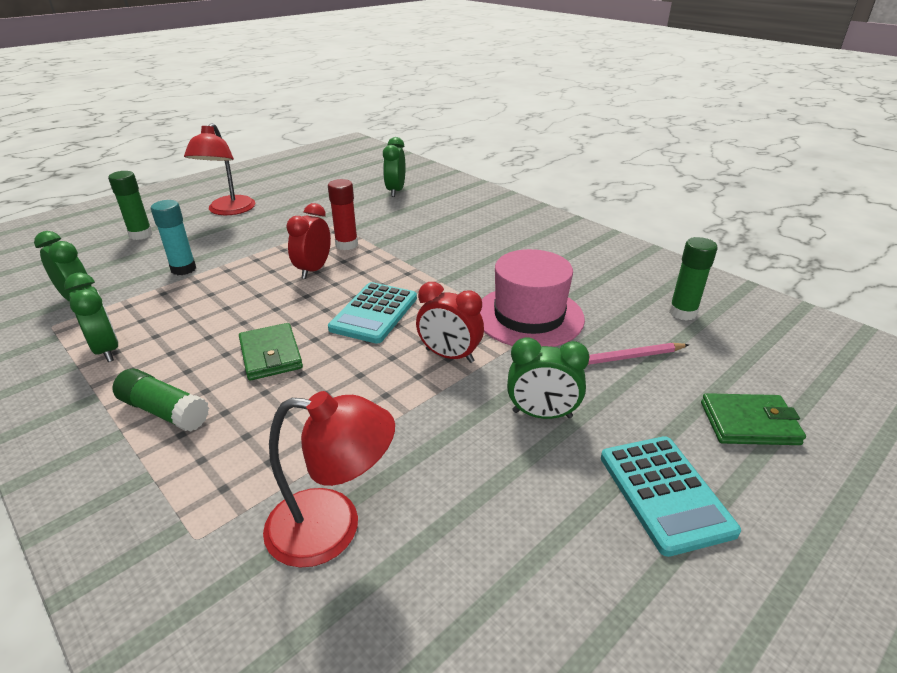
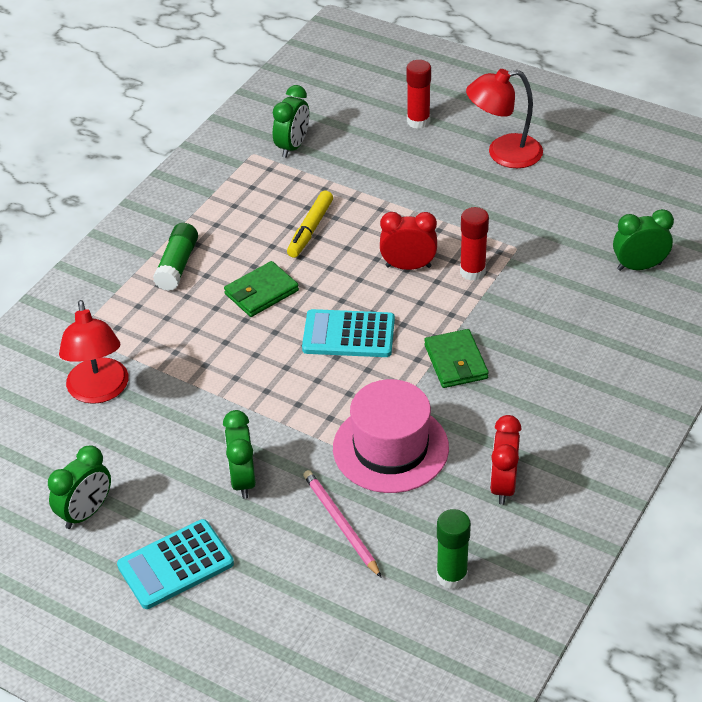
camera: 75 degrees right, 10 degrees up
green clock [64,272,118,362] -> green clock moved to [48,445,111,529]
green glue stick [108,171,153,240] -> red glue stick [406,60,431,129]
turquoise glue stick [151,200,196,275] -> none
red clock [416,282,484,363] -> red clock moved to [490,415,522,505]
green wallet [701,393,806,445] -> green wallet moved to [424,329,489,388]
none -> yellow marker [287,190,333,258]

